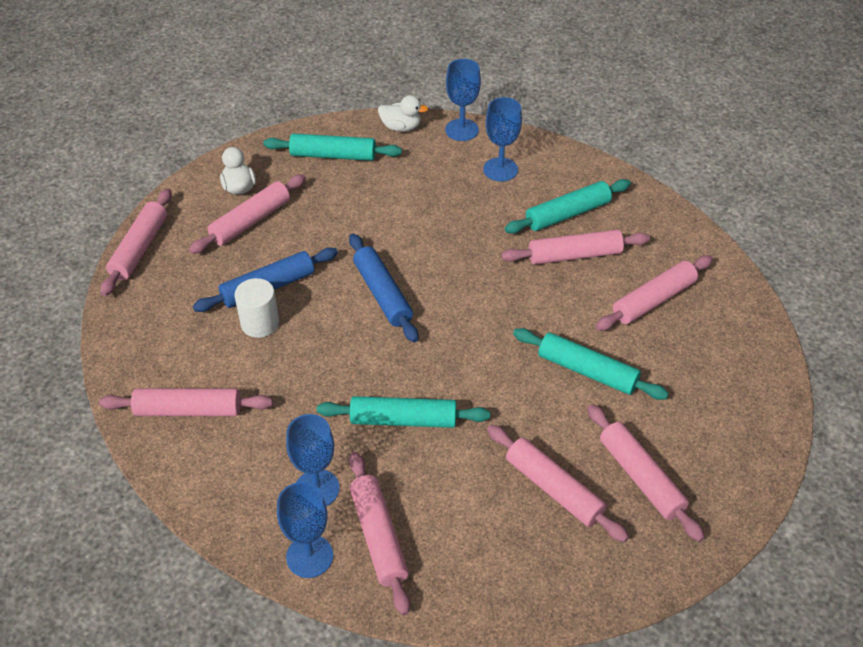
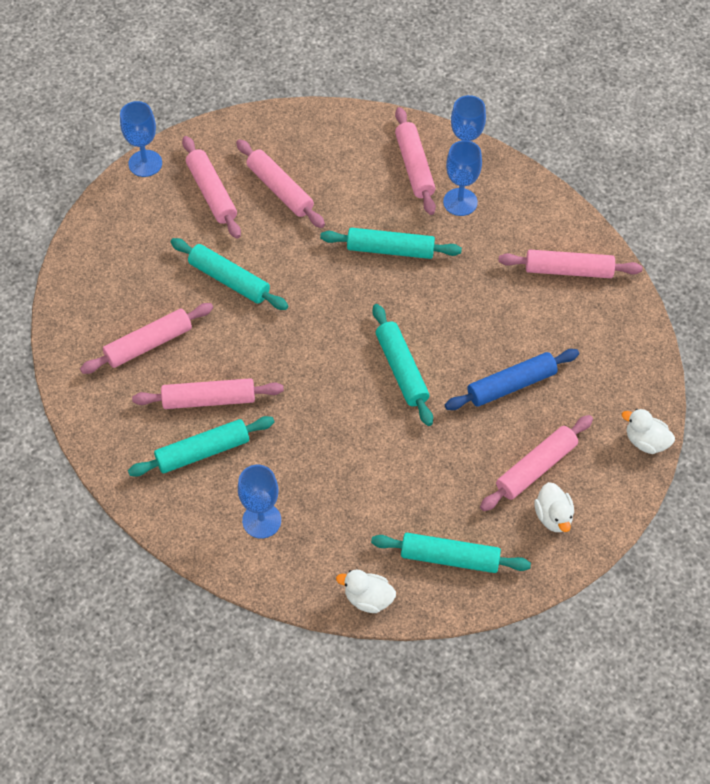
camera: 175 degrees left, 10 degrees up
pink rolling pin [100,189,172,296] -> white duck [622,409,675,454]
white cylinder [235,278,279,338] -> none
blue rolling pin [349,234,418,343] -> turquoise rolling pin [372,304,433,426]
blue goblet [445,59,481,141] -> blue goblet moved to [120,101,162,177]

